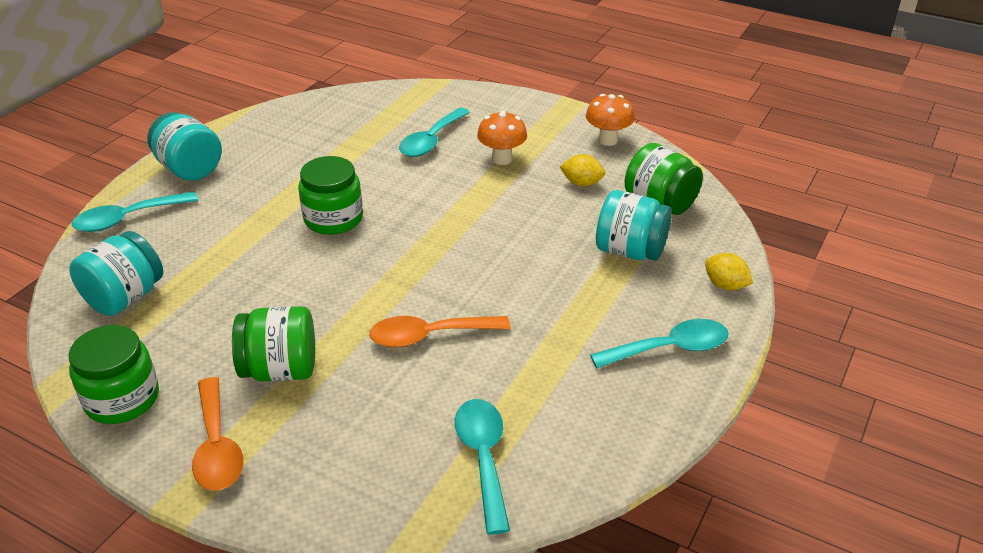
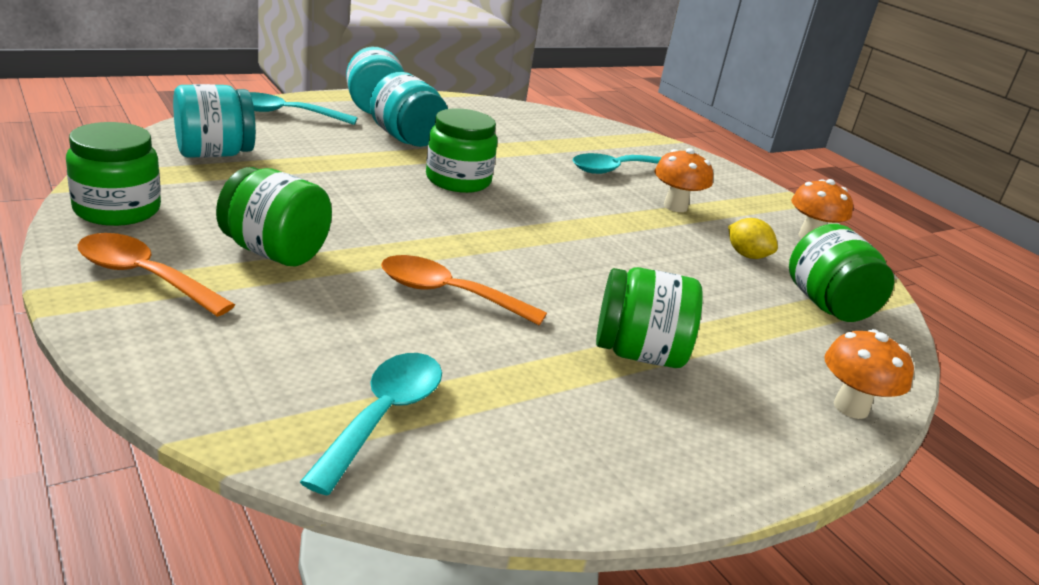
camera: 25 degrees right, 10 degrees down
orange spoon [192,377,243,491] -> orange spoon turned 105 degrees clockwise [77,233,235,317]
turquoise spoon [590,319,729,368] -> none
turquoise jar [596,190,672,261] -> turquoise jar moved to [370,72,448,147]
yellow lemon [705,253,753,291] -> orange mushroom [824,329,914,419]
none -> green jar [596,267,703,368]

